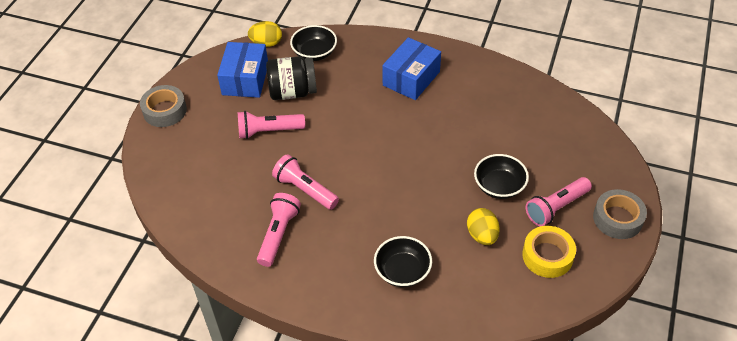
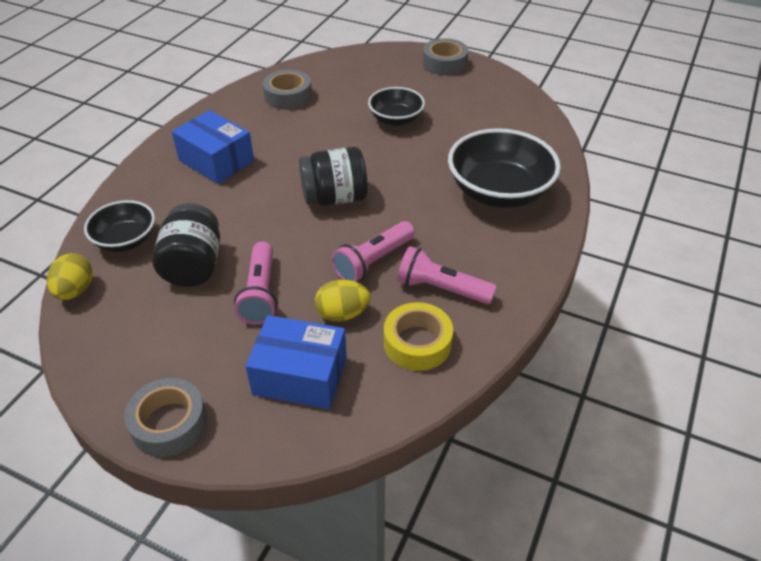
camera: 85 degrees left, 5 degrees down
blue box [217,42,268,98] -> blue box moved to [246,315,347,409]
black bowl [374,236,432,287] -> black bowl [448,128,561,208], size x1.72
yellow egg [467,208,499,245] -> yellow egg moved to [315,280,370,322]
yellow tape [522,226,576,278] -> yellow tape moved to [384,302,453,371]
pink flashlight [526,177,592,226] -> none
none -> grey tape [263,69,312,110]
none -> black jar [299,147,368,206]

